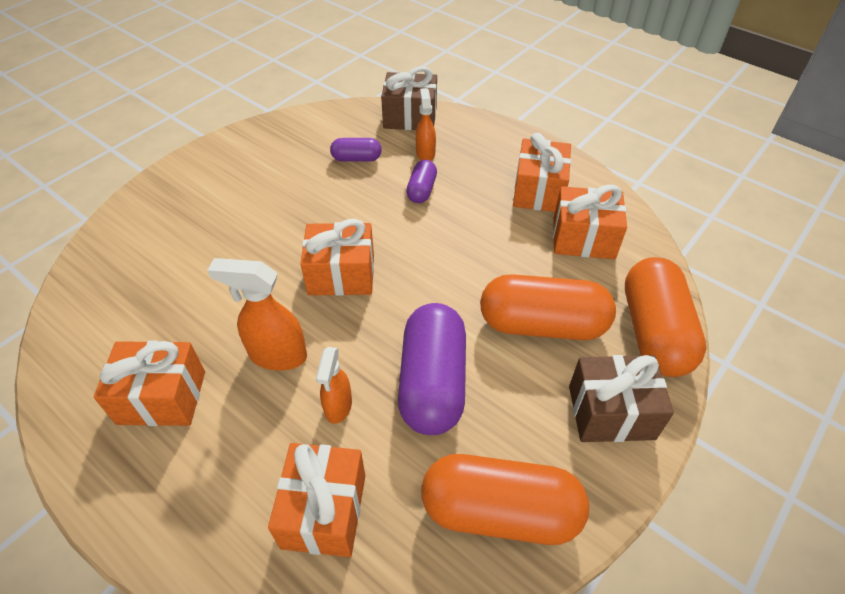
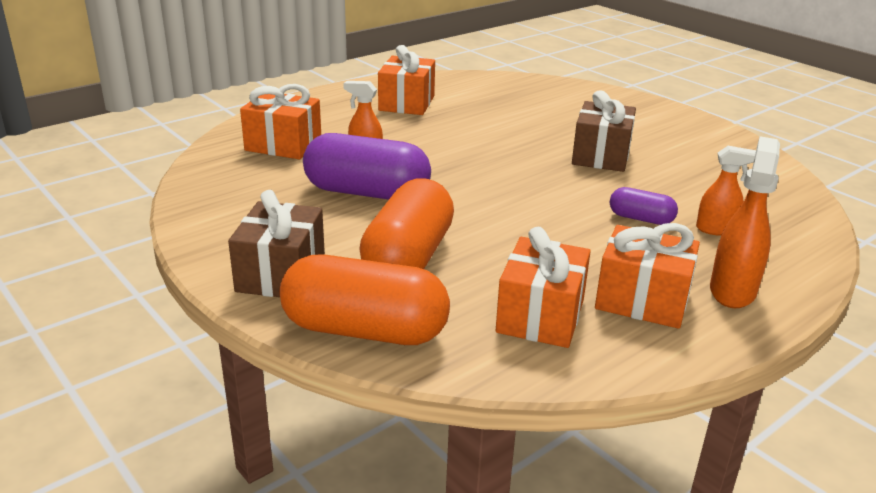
camera: 100 degrees right, 20 degrees down
orange spray bottle [207,258,307,371] -> orange spray bottle moved to [710,136,780,308]
orange gift [300,219,374,296] -> none
purple capsule [330,138,382,162] -> none
brown gift [381,66,437,130] -> brown gift moved to [572,90,636,172]
orange capsule [421,454,589,545] -> none

